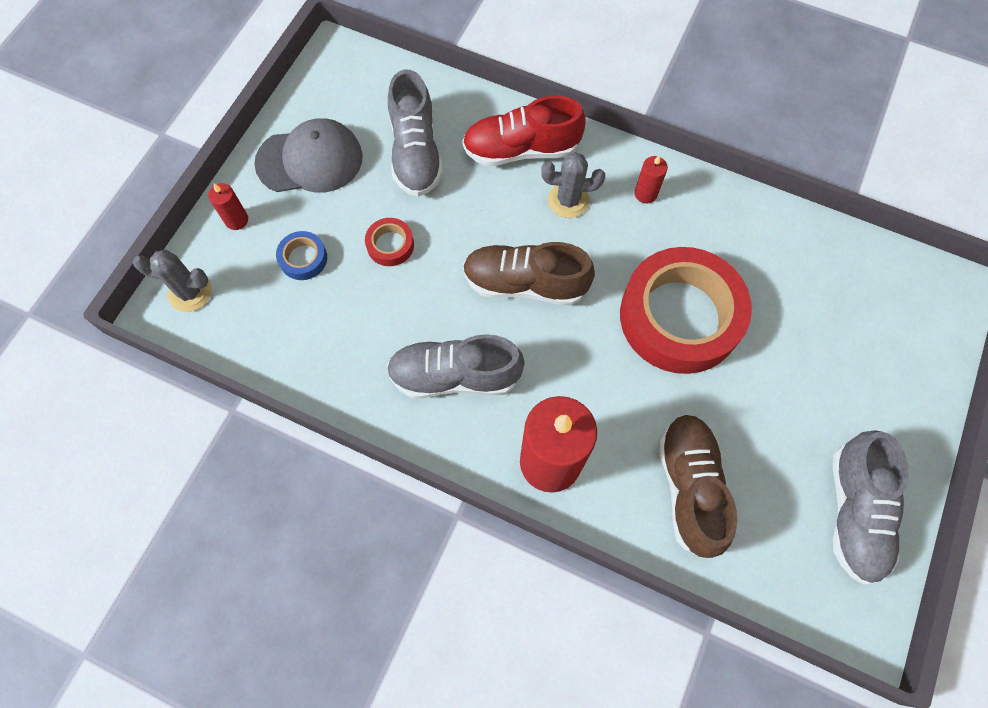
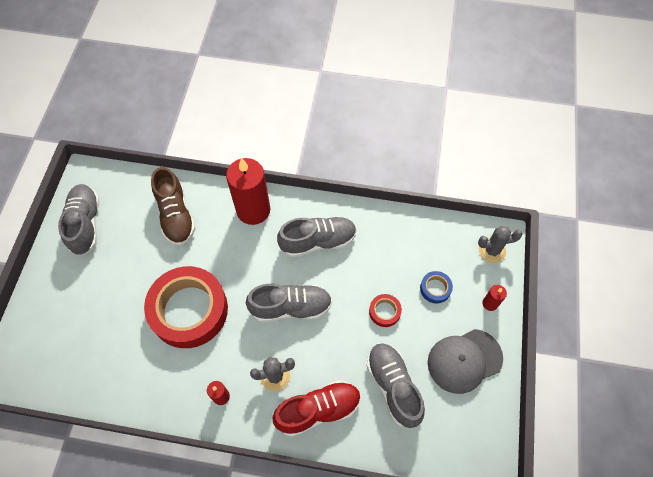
camera: 165 degrees right, 5 degrees down
brown shoe [463,242,595,306] -> grey shoe [246,284,332,322]

